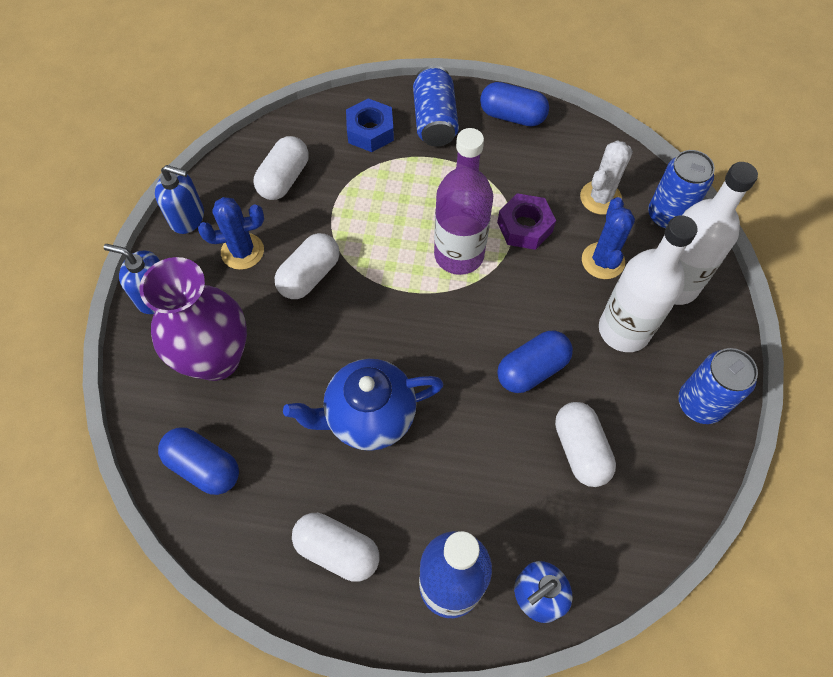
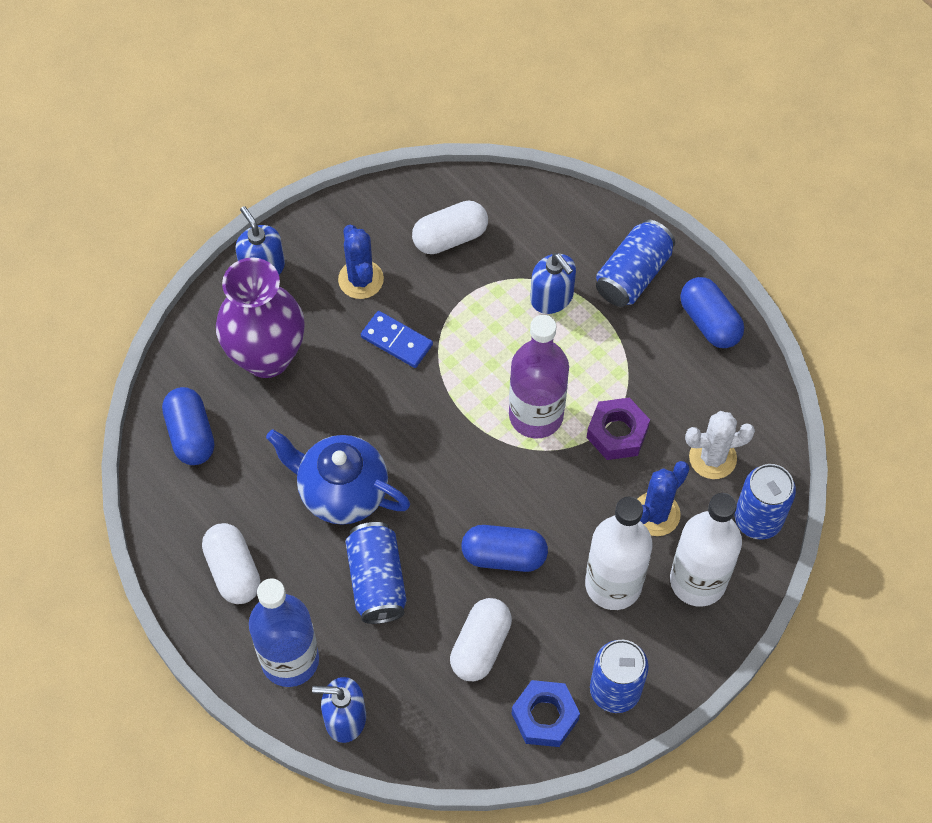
camera: 40 degrees right, 0 degrees up
blue soap dispenser [155,165,204,234] -> blue soap dispenser moved to [530,253,576,314]
blue cactus [198,197,264,270] -> blue cactus turned 45 degrees clockwise [338,225,384,299]
white capsule [274,233,340,299] -> blue domino [361,311,433,368]
blue nut [346,98,394,152] -> blue nut moved to [512,680,580,747]
none -> blue can [345,522,407,624]

